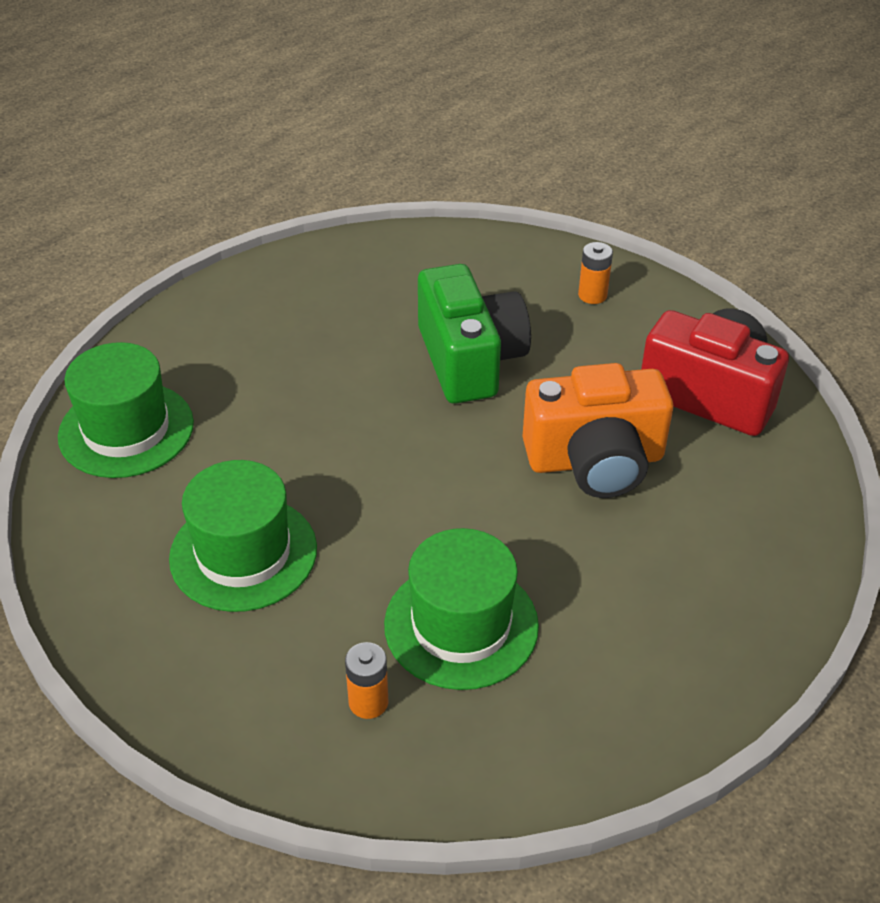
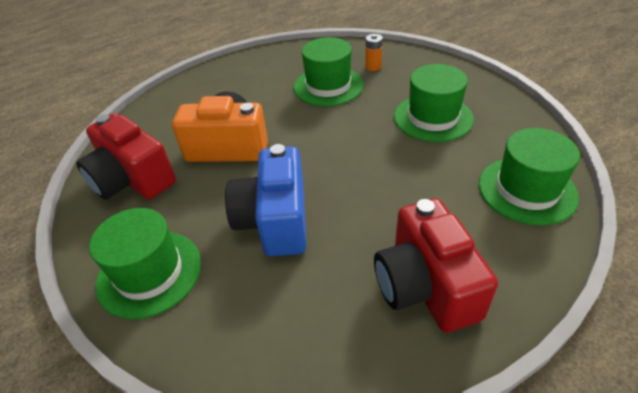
camera: 165 degrees left, 0 degrees up
green camera [418,264,531,404] -> blue camera [225,144,307,257]
orange battery [578,242,613,304] -> green hat [89,208,201,319]
none -> red camera [374,198,498,333]

